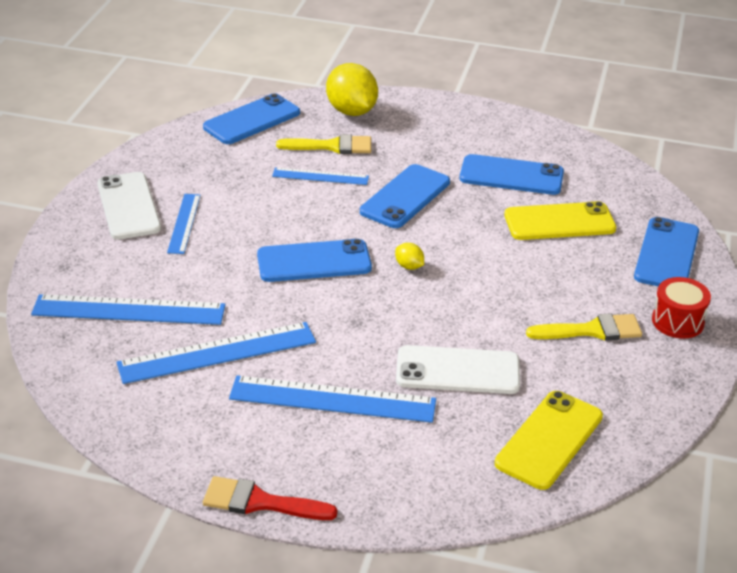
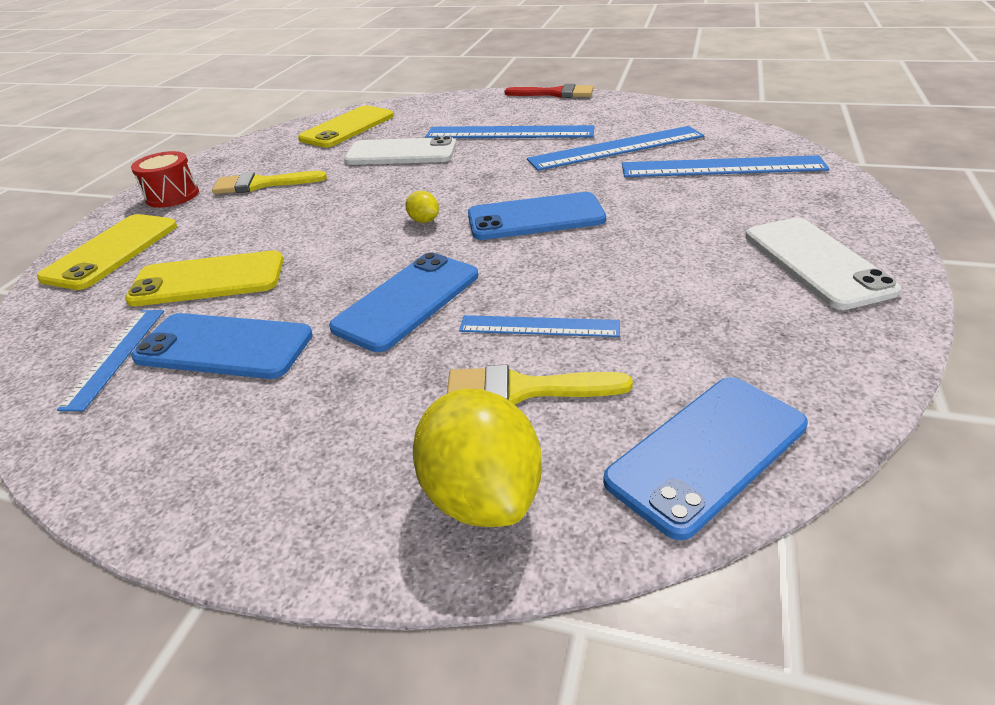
camera: 175 degrees left, 0 degrees up
blue ruler [167,194,201,254] -> blue ruler moved to [57,310,164,411]
blue phone [634,217,699,286] -> yellow phone [37,214,177,290]

